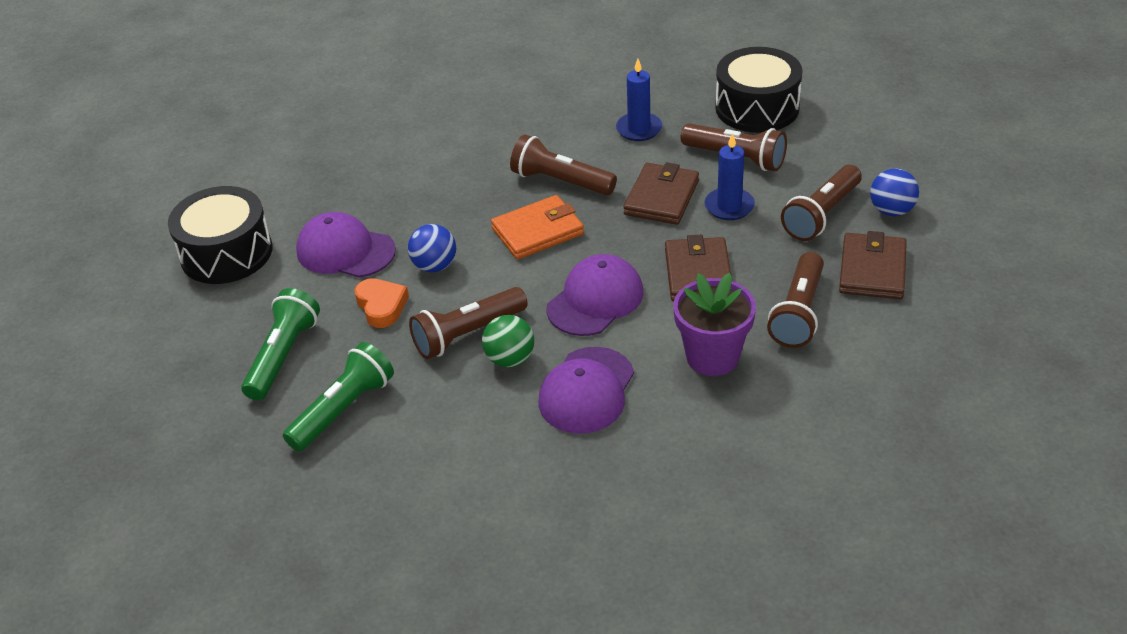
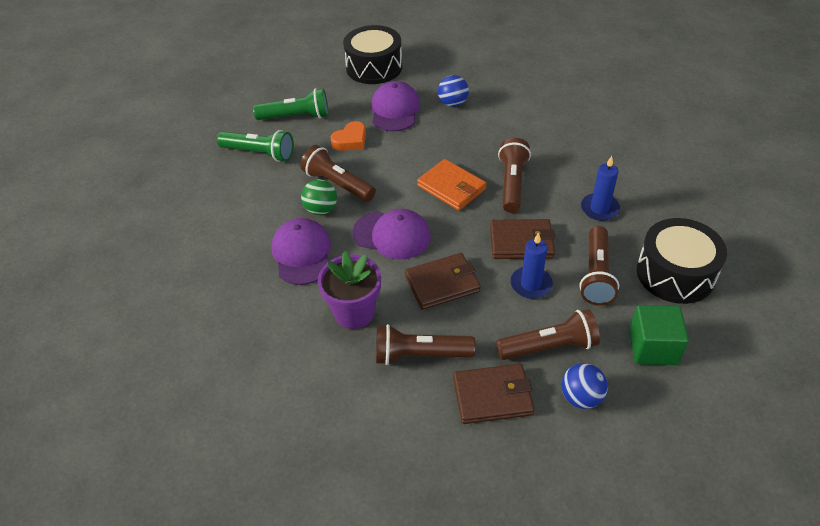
camera: 70 degrees right, 5 degrees up
blue ball [408,224,456,272] -> blue ball moved to [438,75,469,107]
purple cap [538,347,634,434] -> purple cap turned 75 degrees clockwise [271,218,331,285]
brown flashlight [781,165,862,241] -> brown flashlight turned 150 degrees clockwise [496,309,600,360]
none -> green cube [629,305,689,365]

